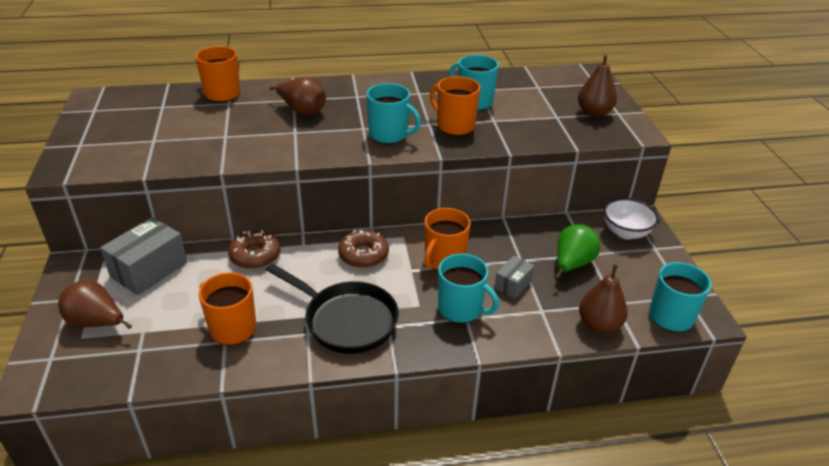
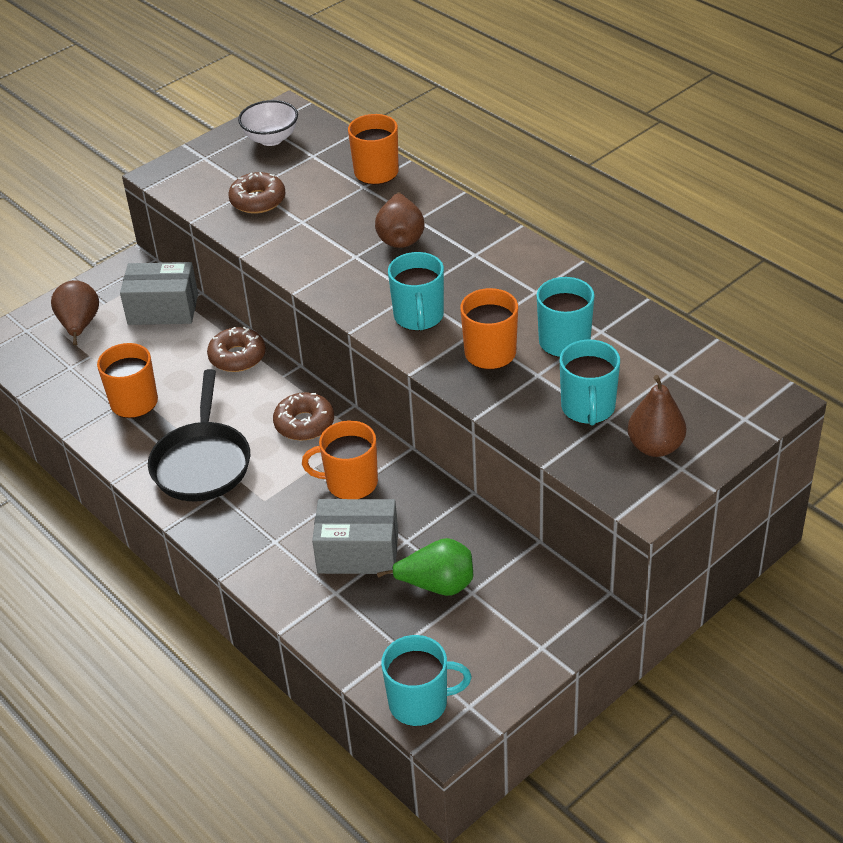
camera: 60 degrees right, 5 degrees up
turquoise mug [438,254,499,323] -> turquoise mug moved to [560,340,620,425]
grey box [494,256,534,299] -> grey box [312,499,398,574], size x1.83
brown pear [579,264,628,333] -> none
white bowl [604,198,659,239] -> white bowl moved to [238,100,298,146]
none -> brown donut [228,172,286,213]

